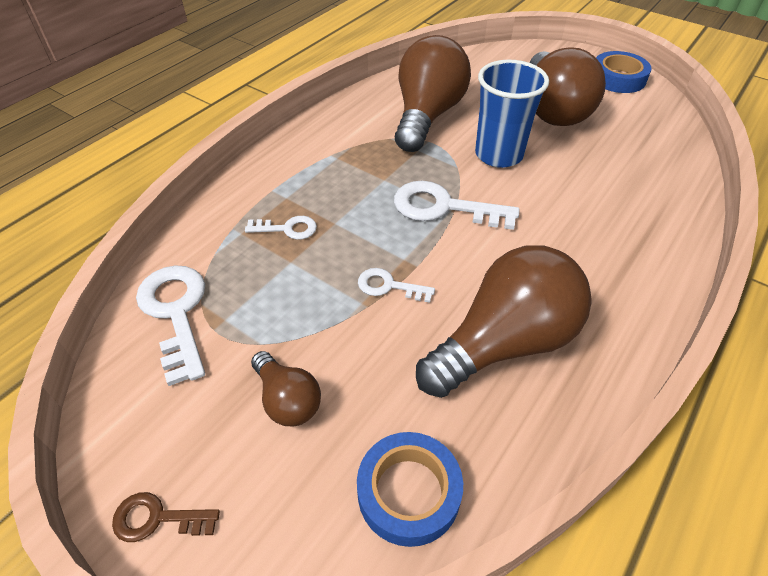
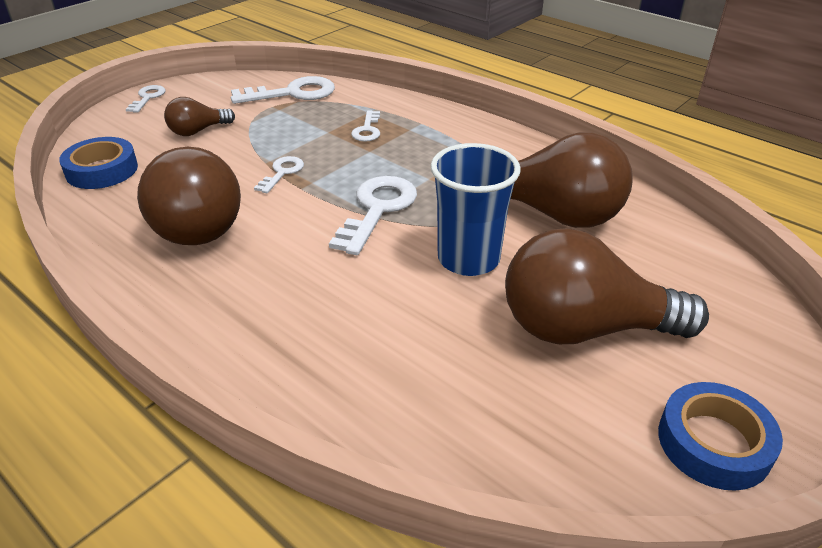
camera: 95 degrees right, 10 degrees down
brown key [112,492,220,542] -> white key [126,85,165,113]

